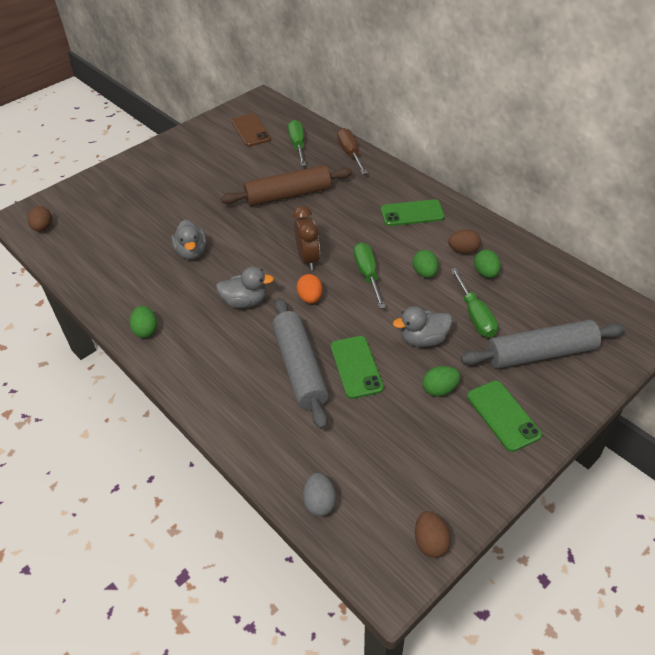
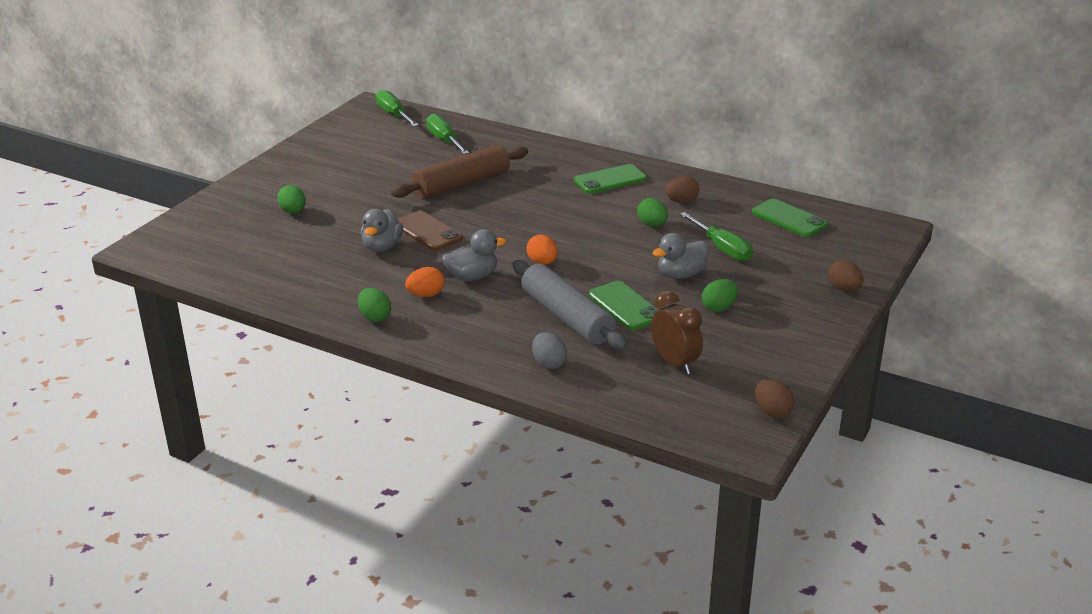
camera: 20 degrees left, 15 degrees down
brown egg [27,206,52,232] -> brown egg moved to [828,260,863,291]
grey duck [171,220,207,260] -> grey duck turned 45 degrees clockwise [360,209,403,252]
brown phone [232,113,271,147] -> brown phone moved to [398,211,462,251]
brown clock [293,206,320,270] -> brown clock moved to [651,291,703,374]
grey egg [303,473,336,516] -> grey egg moved to [532,332,567,369]
brown screwdriver [337,128,367,174] -> none
green screwdriver [354,242,386,309] -> green screwdriver moved to [375,89,419,127]
grey rolling pin [461,320,625,369] -> none
green phone [467,380,542,452] -> green phone moved to [752,199,828,237]
green egg [474,250,501,278] -> green egg moved to [277,185,306,213]
none -> orange egg [405,267,445,297]

